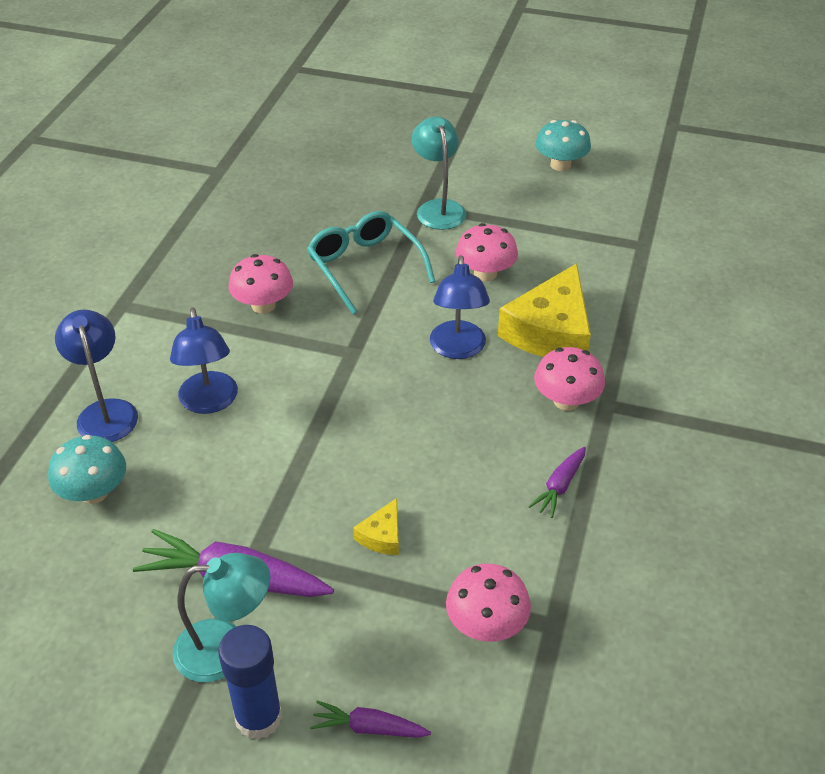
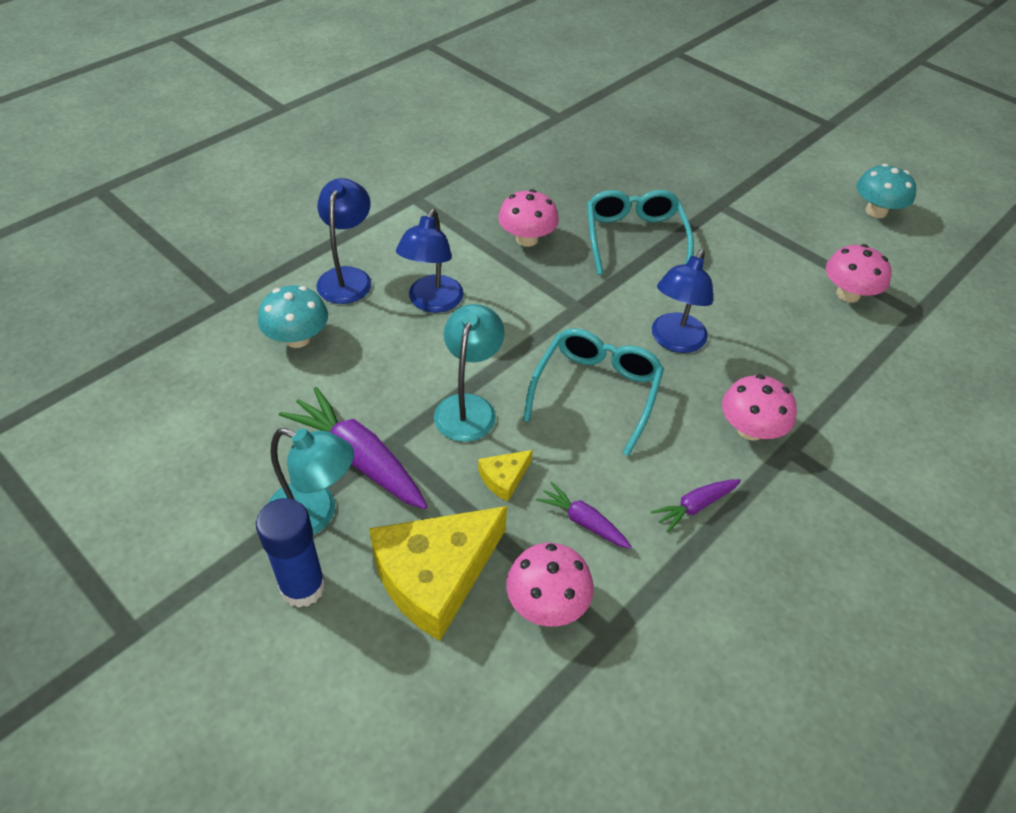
camera: 25 degrees right, 5 degrees up
purple carrot [310,700,431,738] -> purple carrot moved to [536,482,632,549]
turquoise lamp [411,116,466,230] -> turquoise lamp moved to [434,304,505,442]
pink mushroom [456,223,518,281] -> pink mushroom moved to [826,244,892,303]
yellow cheese [498,263,591,357] -> yellow cheese moved to [369,506,507,641]
none -> turquoise glasses [523,328,664,456]

